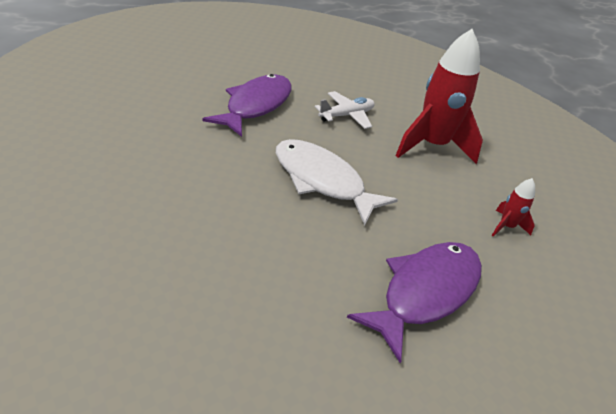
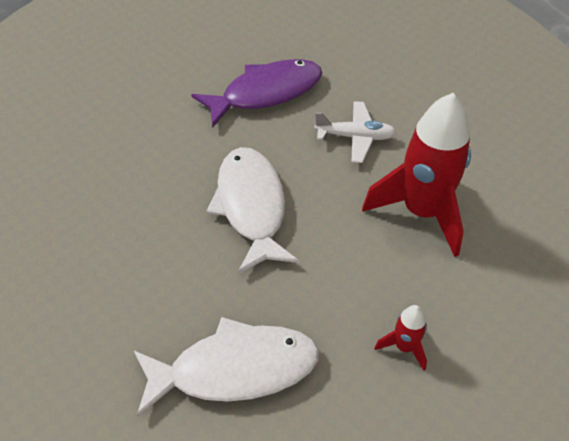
camera: 40 degrees right, 10 degrees up
purple fish [347,242,482,363] -> white fish [134,317,319,417]

